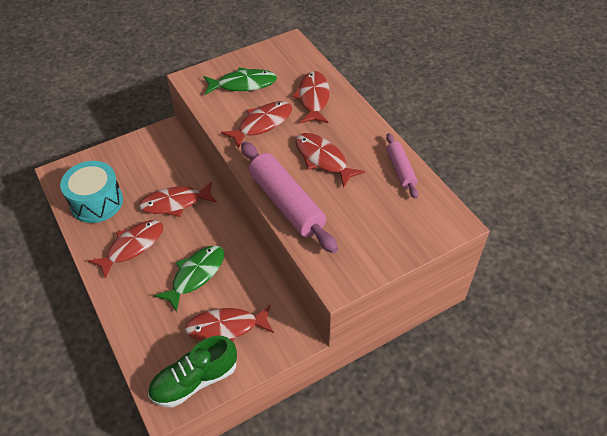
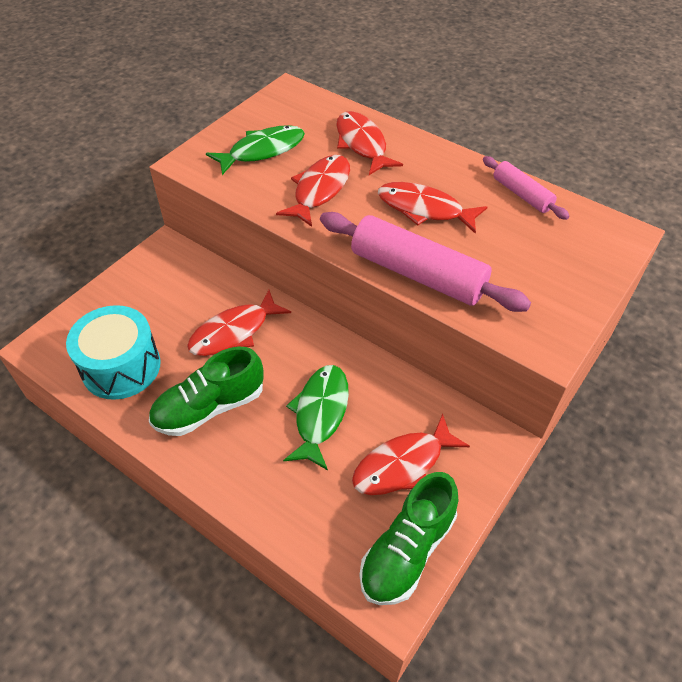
camera: 25 degrees left, 0 degrees up
red fish [88,220,163,279] -> green shoe [149,347,264,436]

